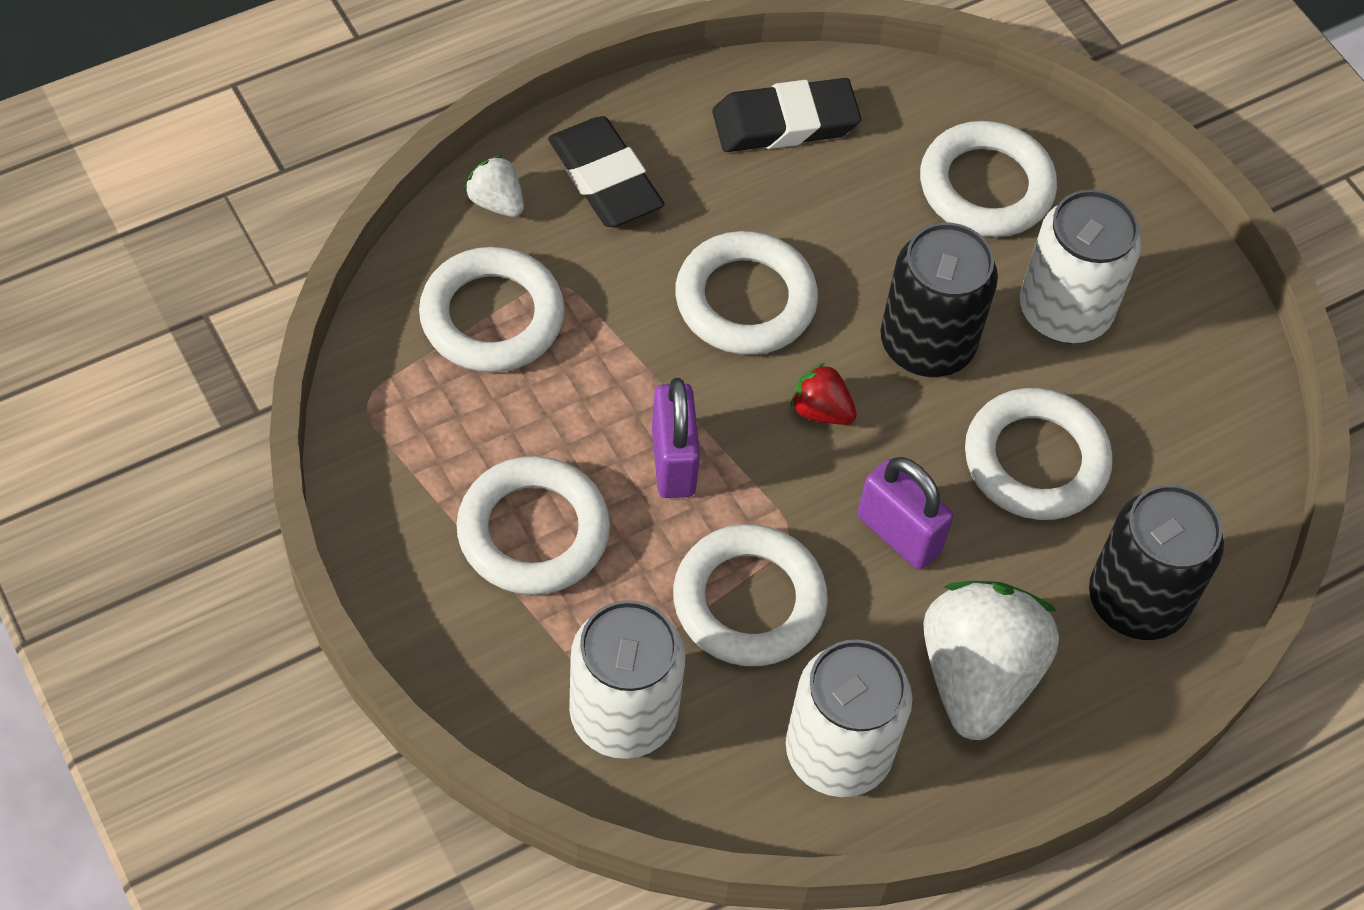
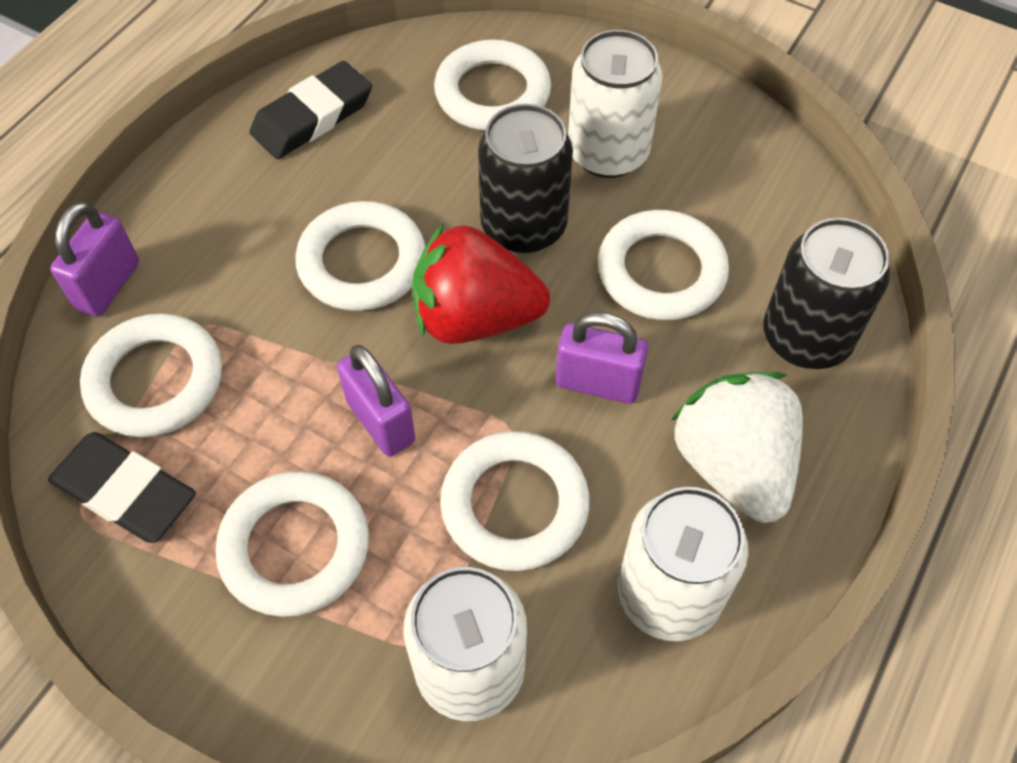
camera: 25 degrees left, 0 degrees up
white strawberry [464,155,524,217] -> purple padlock [50,202,139,317]
black eraser [548,116,665,227] -> black eraser moved to [48,432,196,543]
red strawberry [791,363,857,425] -> red strawberry [412,223,550,344], size x2.18

